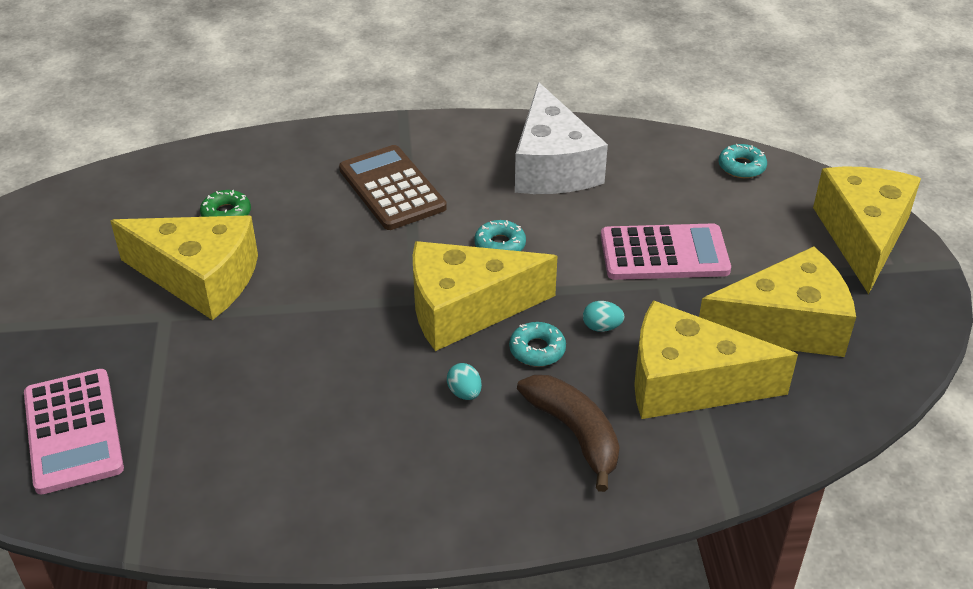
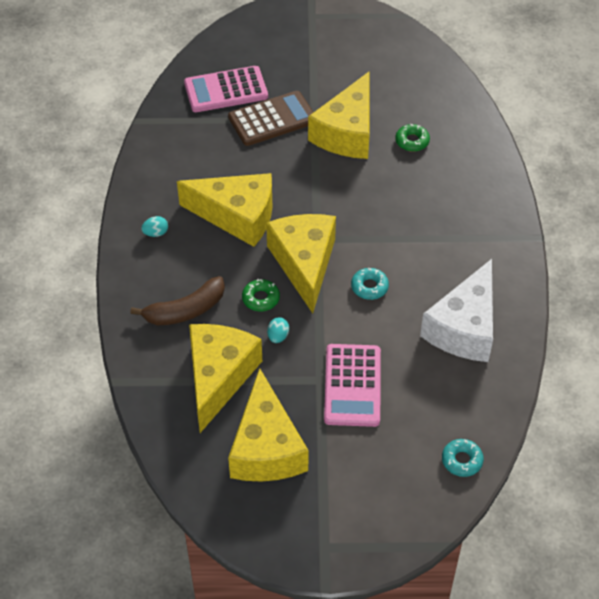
camera: 95 degrees right, 10 degrees up
brown calculator [339,145,447,230] -> brown calculator moved to [228,91,314,146]
turquoise egg [447,363,482,400] -> turquoise egg moved to [141,216,168,237]
turquoise donut [509,322,566,367] -> green donut [242,279,280,311]
white cheese [515,82,608,194] -> white cheese turned 60 degrees counterclockwise [420,259,493,362]
yellow cheese [813,167,921,294] -> yellow cheese moved to [177,173,272,247]

